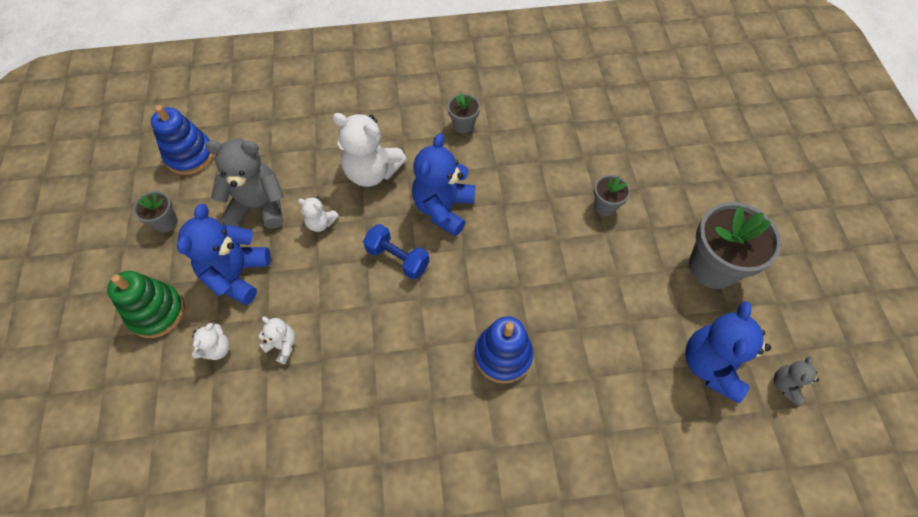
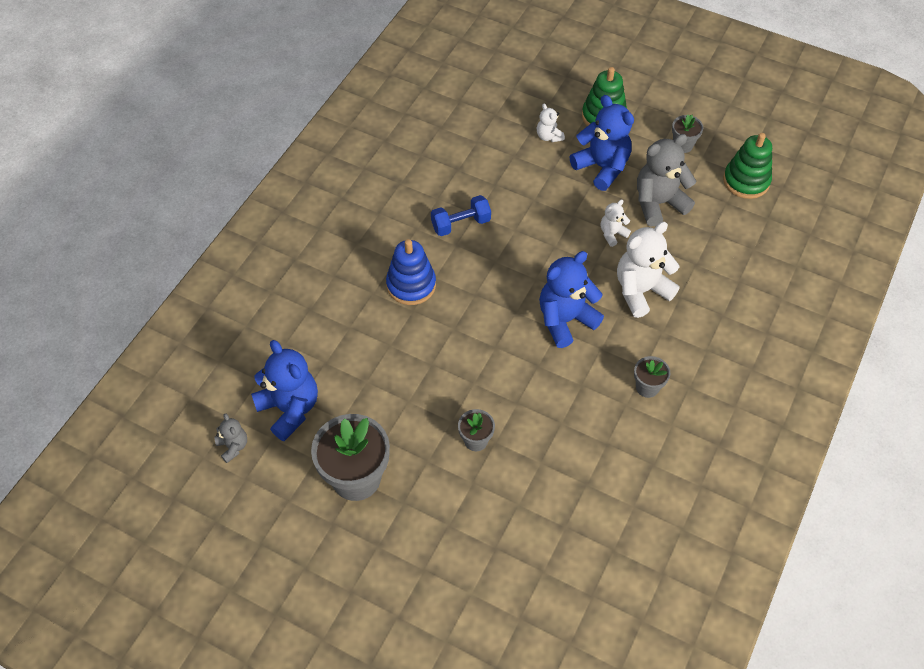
camera: 125 degrees right, 5 degrees down
blue stacking toy [151,105,214,175] -> green stacking toy [723,133,772,199]
grey teddy bear [205,139,284,229] -> grey teddy bear turned 150 degrees counterclockwise [637,134,696,226]
white teddy bear [258,317,296,364] -> none
blue dumbbell [363,224,430,280] -> blue dumbbell moved to [431,195,491,236]
blue teddy bear [412,133,475,236] -> blue teddy bear turned 90 degrees counterclockwise [539,251,604,348]

